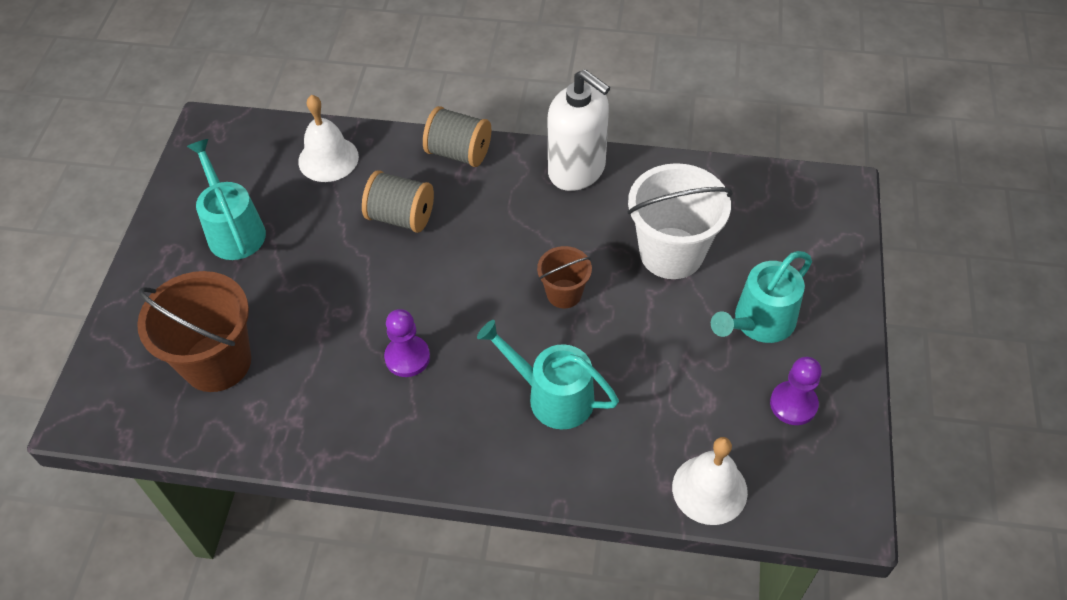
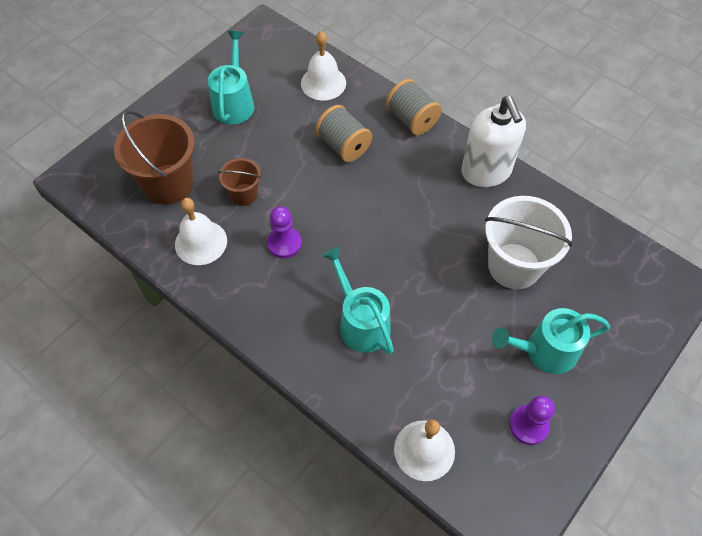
camera: 30 degrees right, 5 degrees up
brown bucket [537,246,592,308] -> brown bucket moved to [218,158,261,206]
none -> white bell [175,198,227,265]

